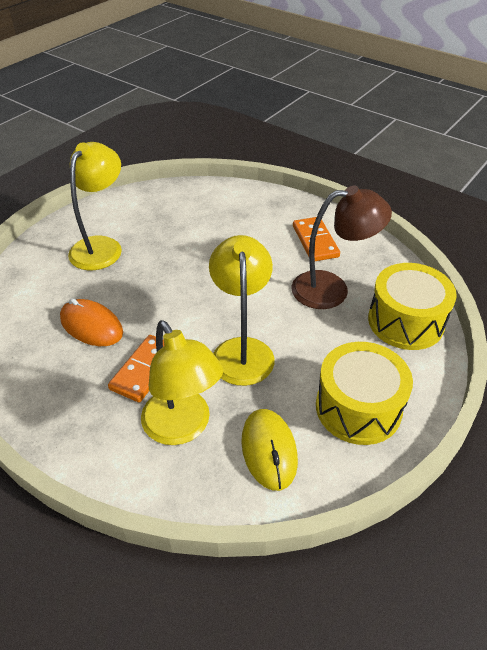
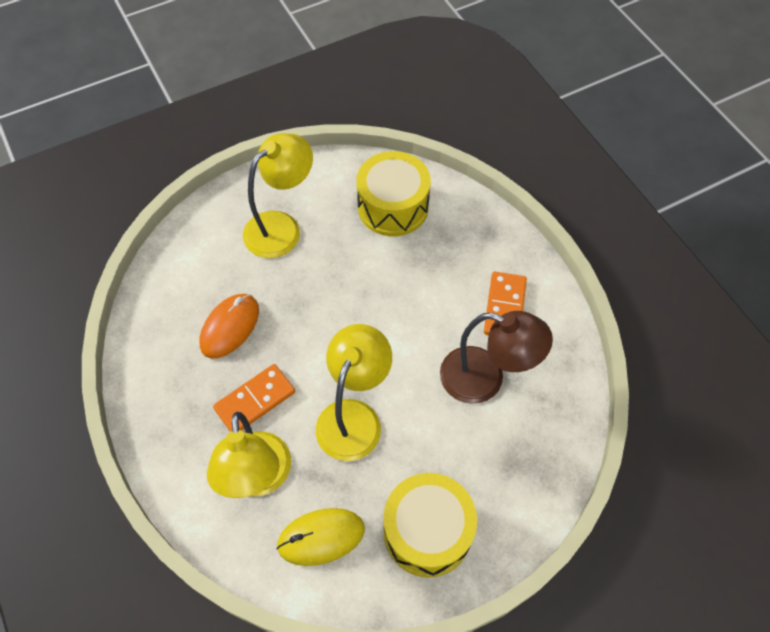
camera: 25 degrees right, 15 degrees up
orange mouse [60,298,123,346] -> orange mouse turned 60 degrees clockwise [200,294,259,358]
yellow mouse [241,409,298,491] -> yellow mouse turned 60 degrees clockwise [276,508,365,566]
yellow drum [368,263,457,350] -> yellow drum moved to [356,151,431,236]

